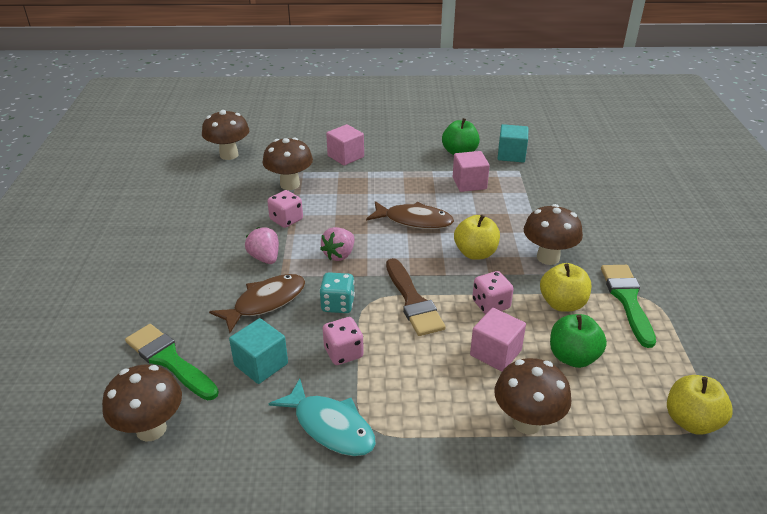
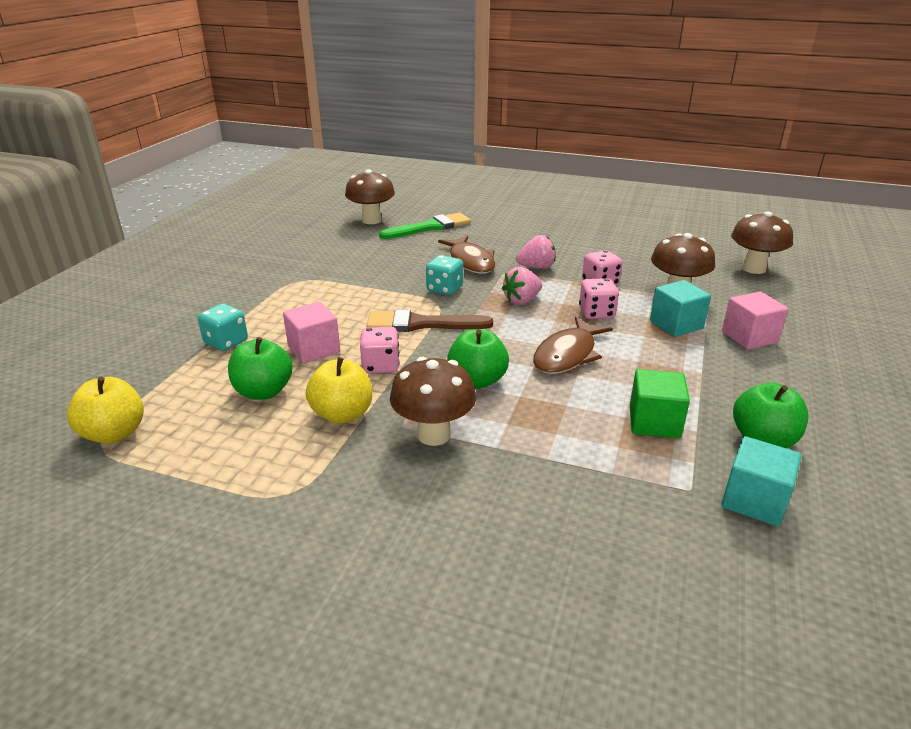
camera: 110 degrees right, 5 degrees down
turquoise cube [229,318,288,384] -> turquoise cube moved to [650,280,711,337]
turquoise fish [269,379,376,456] -> none
pink strawberry [320,227,354,261] -> pink strawberry turned 90 degrees counterclockwise [502,267,542,305]
pink dice [323,317,364,365] -> pink dice moved to [579,278,619,319]
pink cube [453,151,490,192] -> green cube [630,369,690,438]
yellow apple [454,215,500,260] -> green apple [447,329,509,389]
brown mushroom [494,358,572,434] -> turquoise dice [198,304,248,351]
green brush [601,265,656,348] -> none

